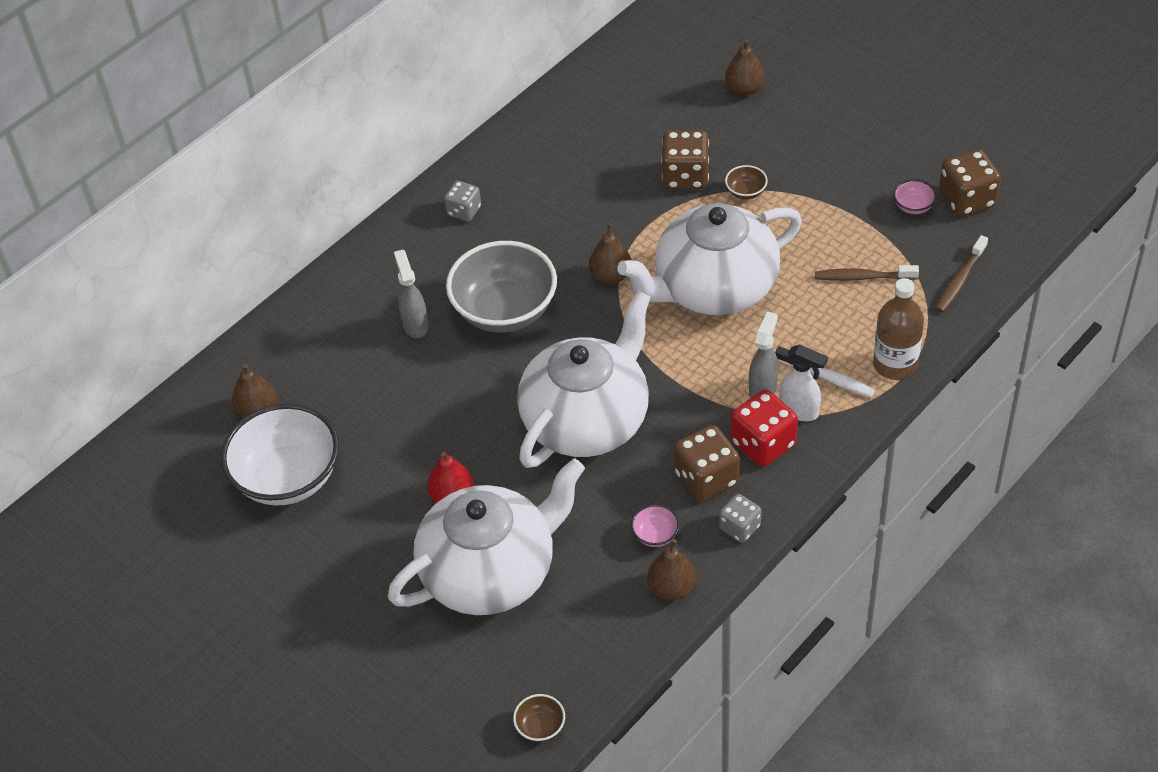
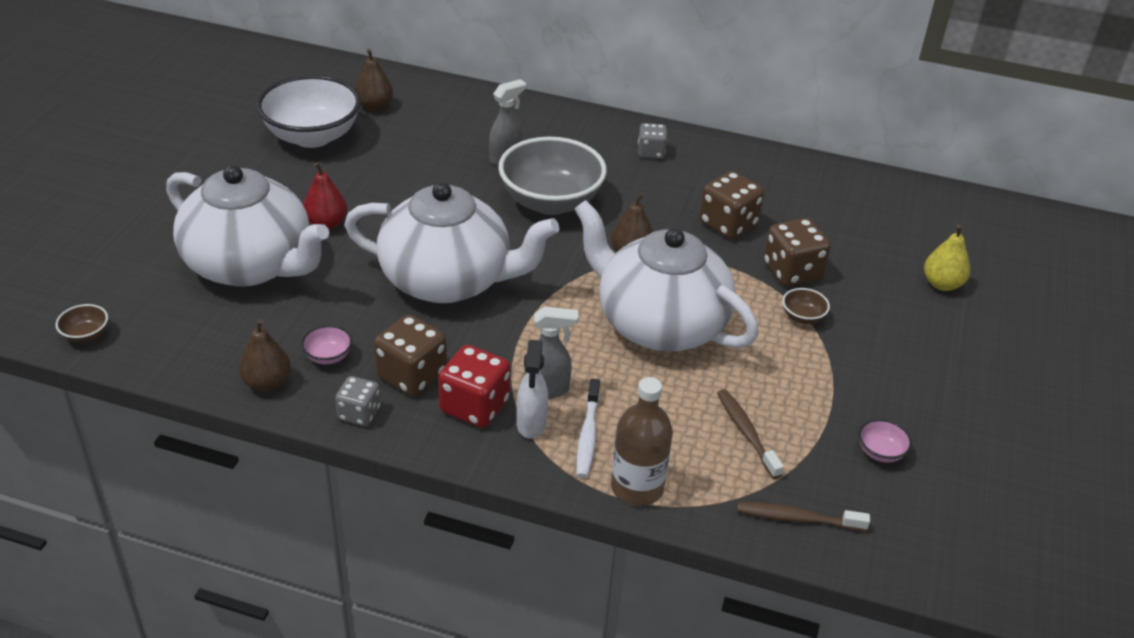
camera: 60 degrees right, 10 degrees down
brown pear [725,39,765,96] -> yellow pear [924,224,970,291]
brown dice [939,149,1001,217] -> brown dice moved to [699,171,764,239]

